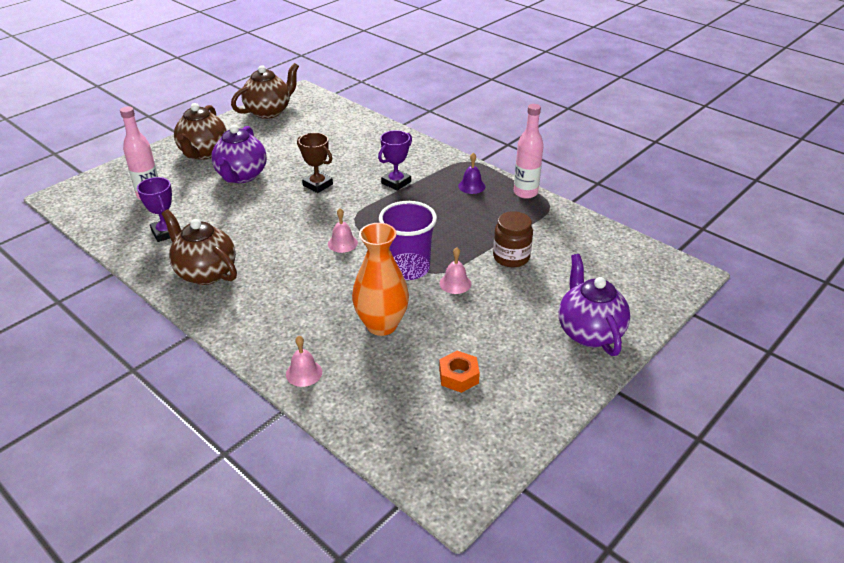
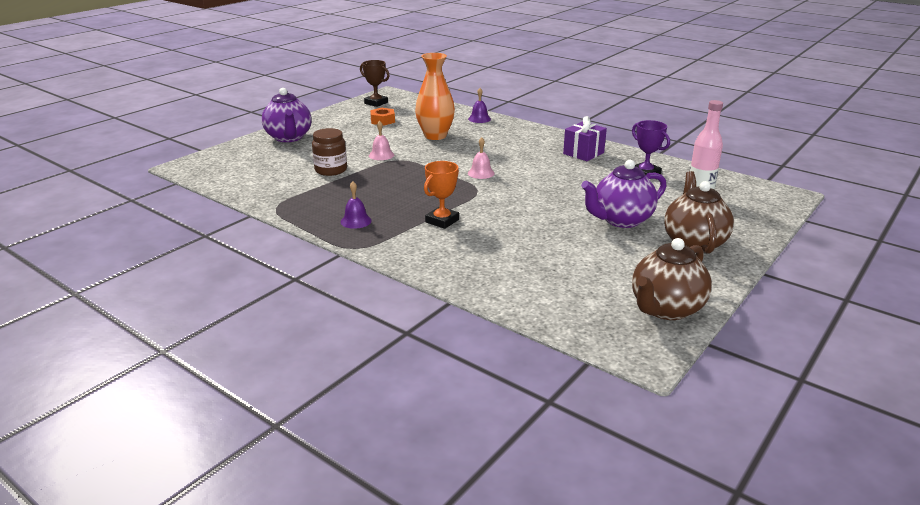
camera: 175 degrees right, 10 degrees down
brown teapot [161,209,237,285] -> purple gift [563,116,607,161]
purple teapot [211,125,267,183] -> purple teapot turned 120 degrees counterclockwise [581,160,666,228]
pink bell [286,336,322,387] -> purple bell [468,88,491,123]
brown trophy [297,133,333,193] -> brown trophy moved to [360,60,390,107]
purple trophy [378,130,412,191] -> orange trophy [424,161,459,229]
purple cup [379,201,437,280] -> none
pink bottle [514,104,544,199] -> none

